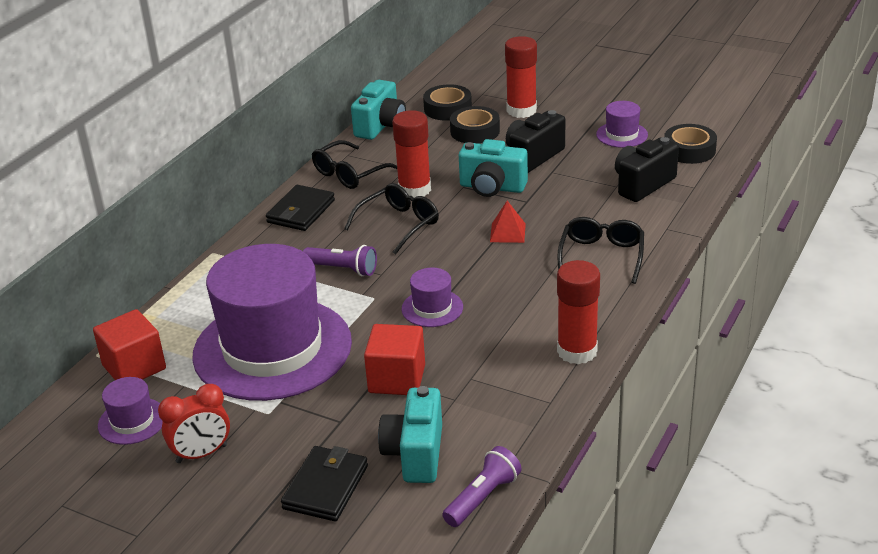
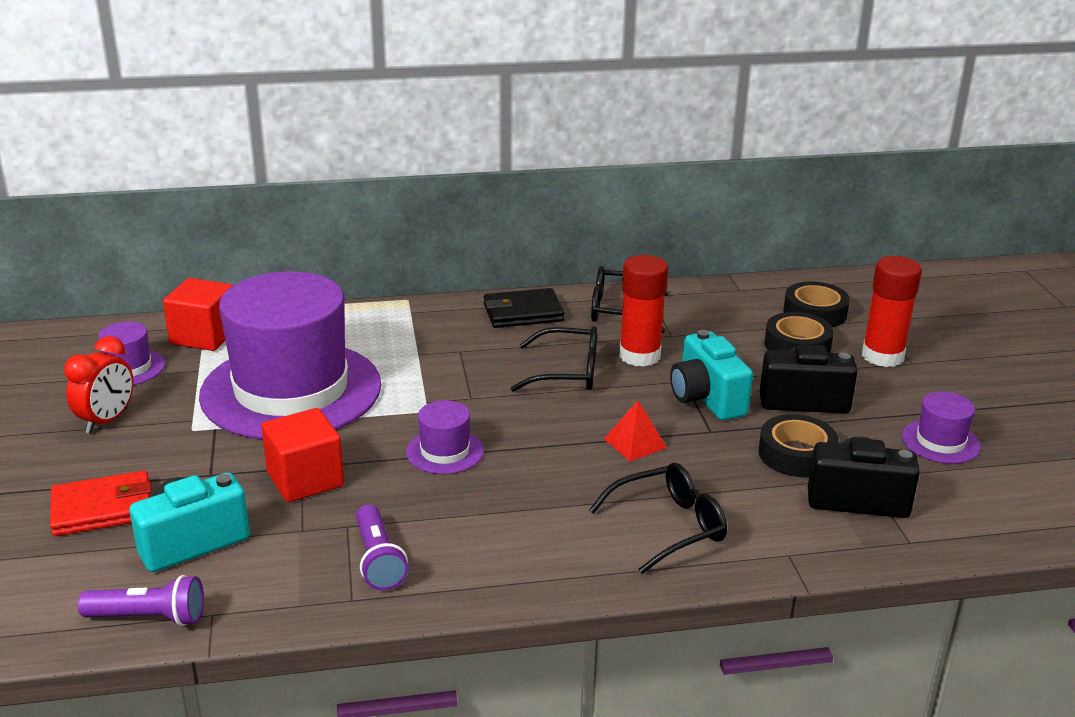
camera: 50 degrees right, 5 degrees down
red clock [158,384,230,463] -> red clock turned 90 degrees counterclockwise [64,336,133,433]
black wallet [281,446,368,521] -> red wallet [50,471,152,536]
purple flashlight [303,245,377,276] -> purple flashlight moved to [356,504,408,590]
turquoise camera [351,80,406,140] -> none
red glue stick [557,260,600,364] -> none
black tape [664,124,717,164] -> black tape moved to [759,414,839,477]

